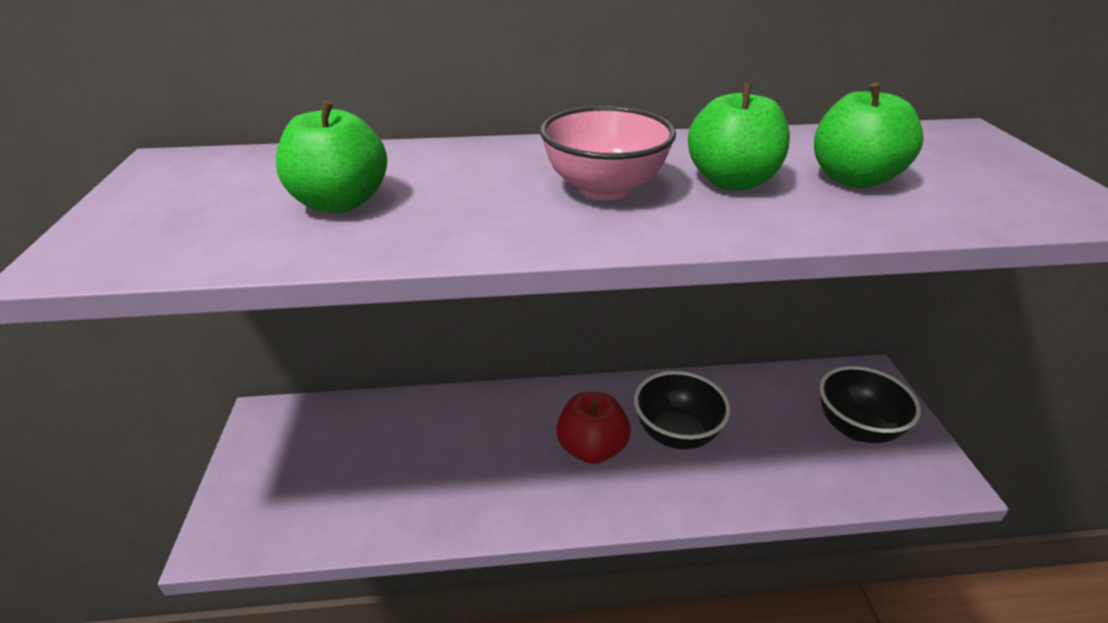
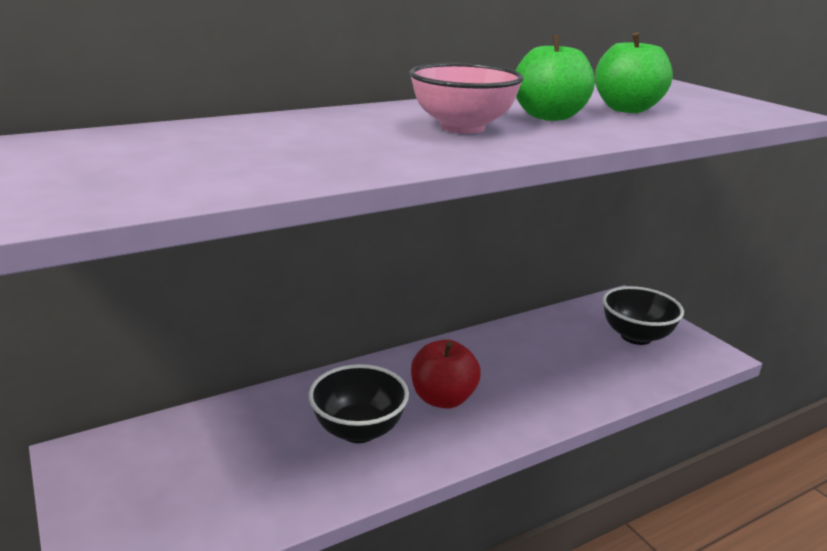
camera: 25 degrees left, 10 degrees down
green apple [276,100,387,213] -> none
black bowl [634,371,730,449] -> black bowl moved to [309,364,409,443]

